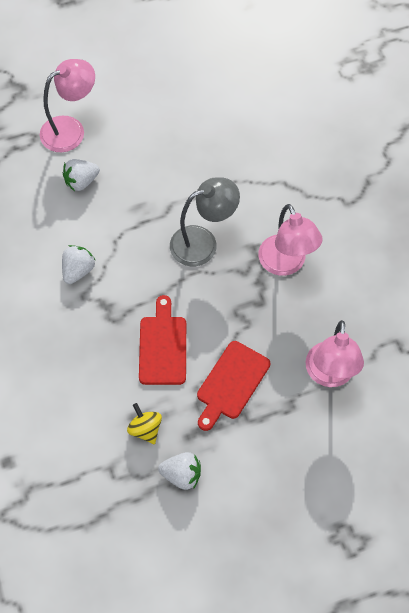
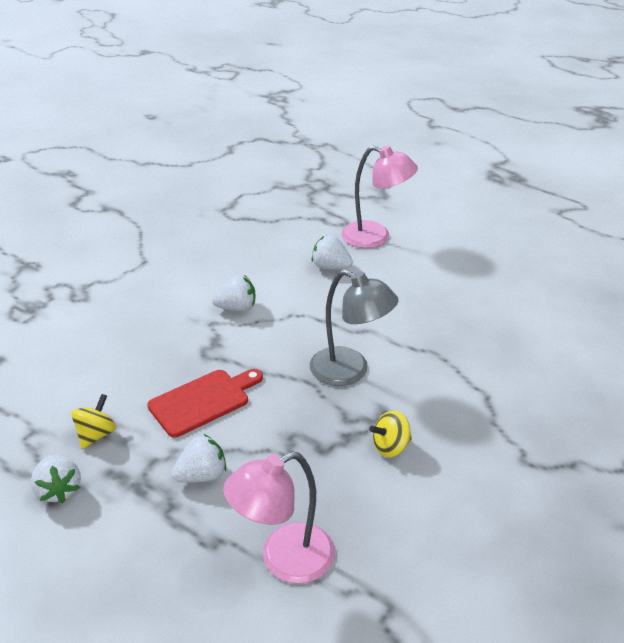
camera: 55 degrees right, 25 degrees down
red cutting board [197,341,270,431] -> white strawberry [172,434,226,483]
pink lamp [258,204,323,276] -> yellow spinning top [369,410,412,457]

